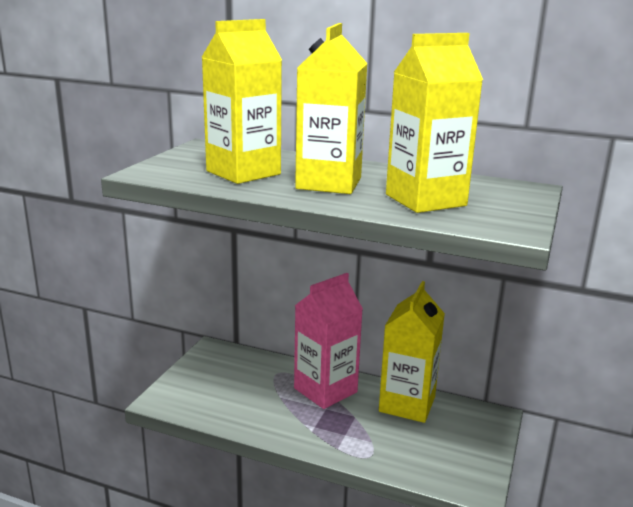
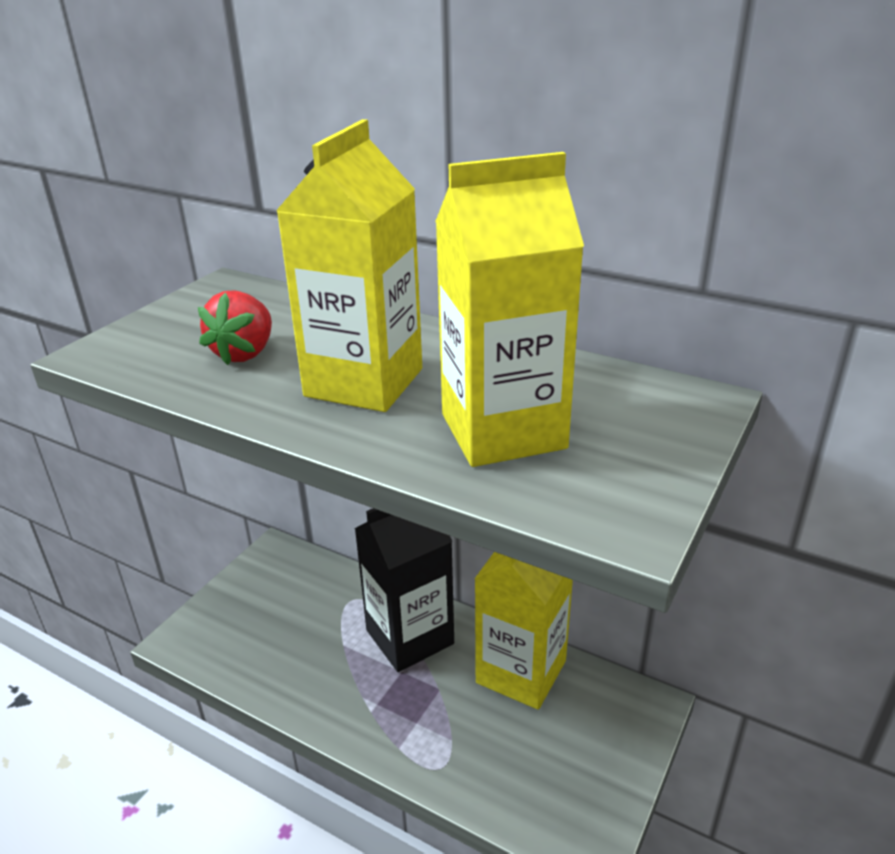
camera: 10 degrees right, 10 degrees up
yellow carton [202,19,282,184] -> red strawberry [198,290,272,365]
pink carton [294,273,363,409] -> black carton [355,508,454,672]

